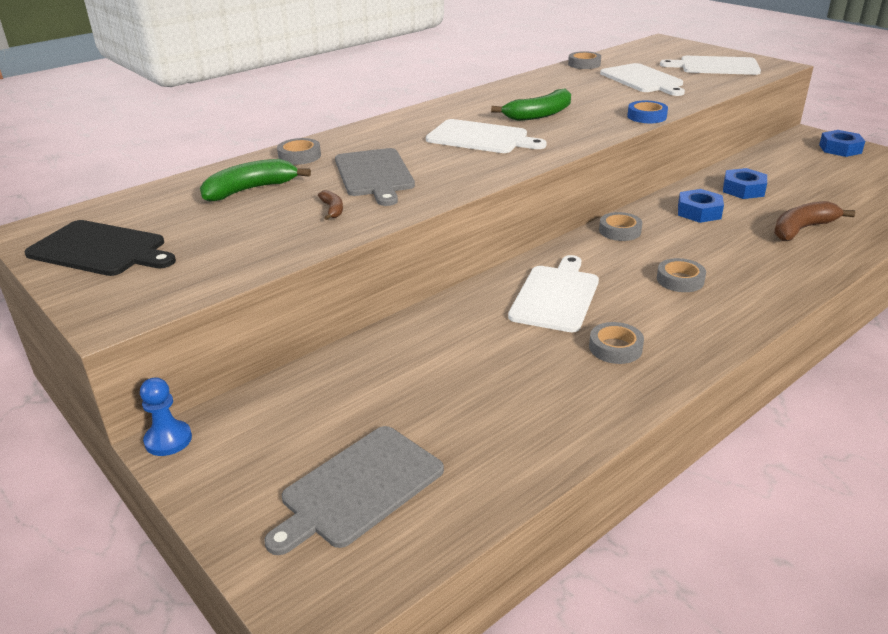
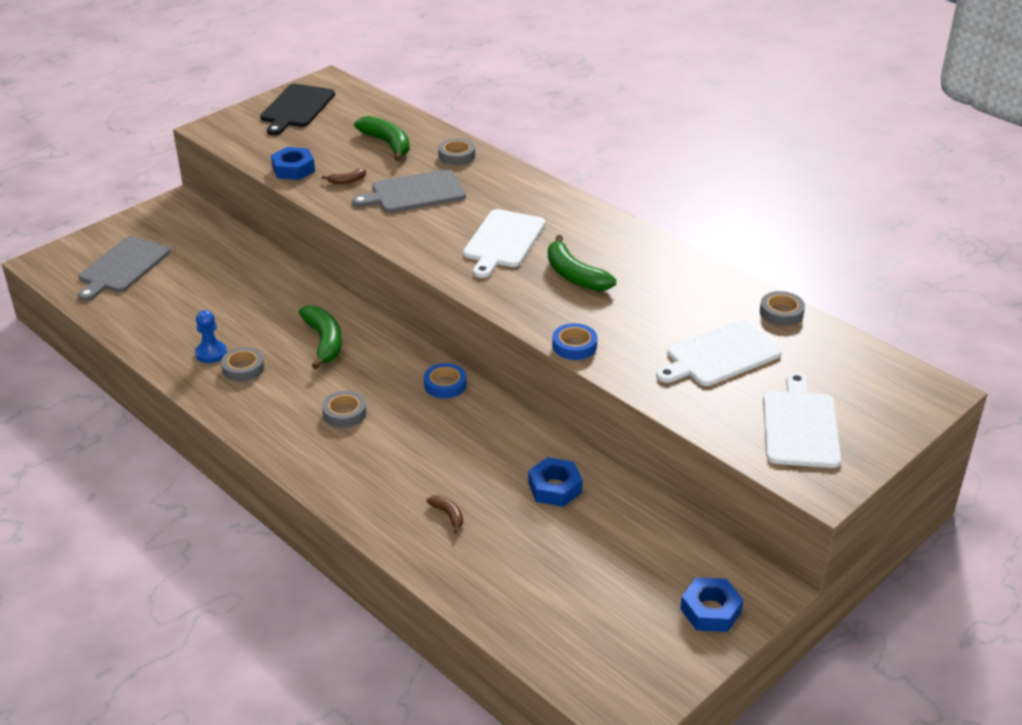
camera: 85 degrees right, 5 degrees up
blue pawn [140,378,192,456] -> blue pawn moved to [195,310,227,363]
grey cutting board [265,426,444,555] -> grey cutting board turned 105 degrees counterclockwise [78,236,171,301]
white cutting board [508,255,599,332] -> green banana [299,306,342,369]
grey tape [599,212,642,241] -> blue tape [424,363,466,399]
blue nut [678,189,724,223] -> blue nut moved to [271,147,315,180]
brown banana [774,201,855,241] -> brown banana [426,495,463,534], size x0.50

